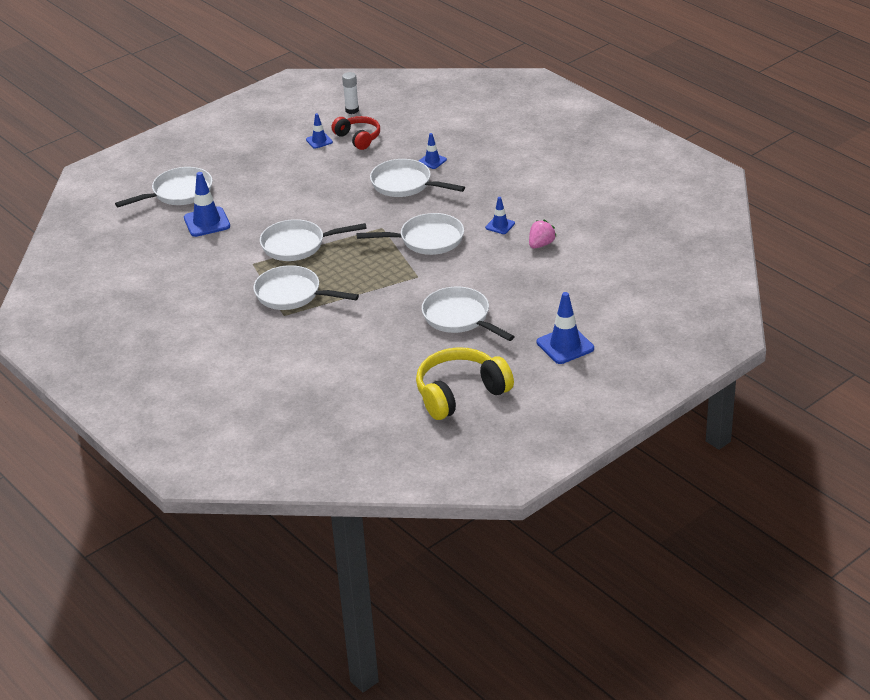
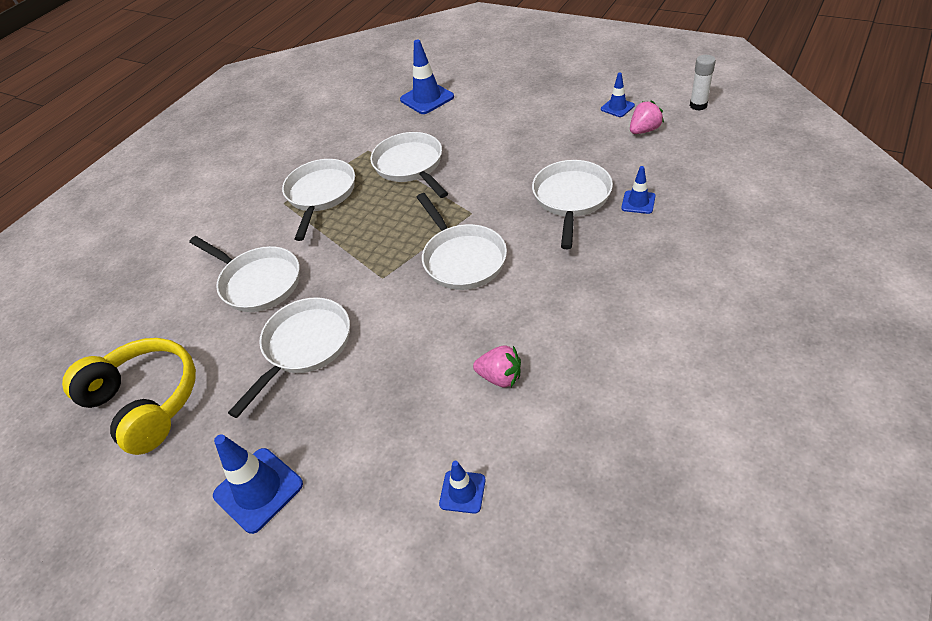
camera: 75 degrees right, 10 degrees up
white pan [115,167,213,207] -> white pan moved to [189,236,299,312]
red headphones [332,116,380,150] -> pink strawberry [630,100,664,134]
blue traffic cone [485,197,515,234] -> blue traffic cone moved to [439,461,486,514]

